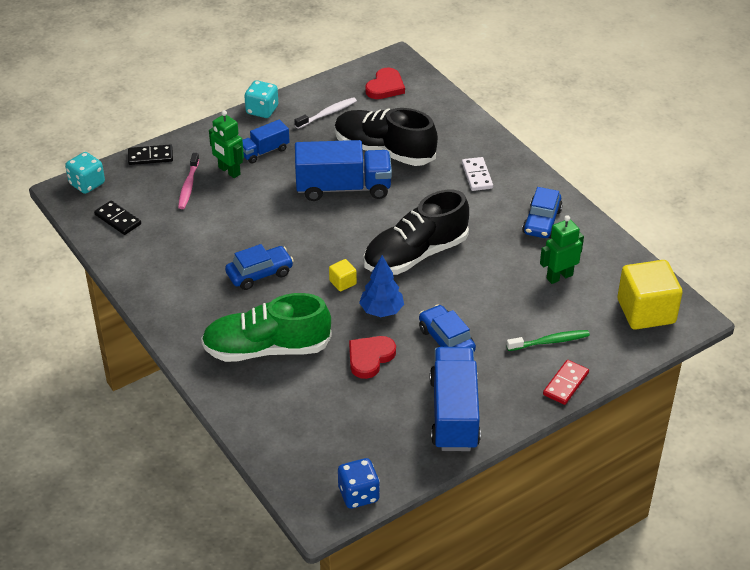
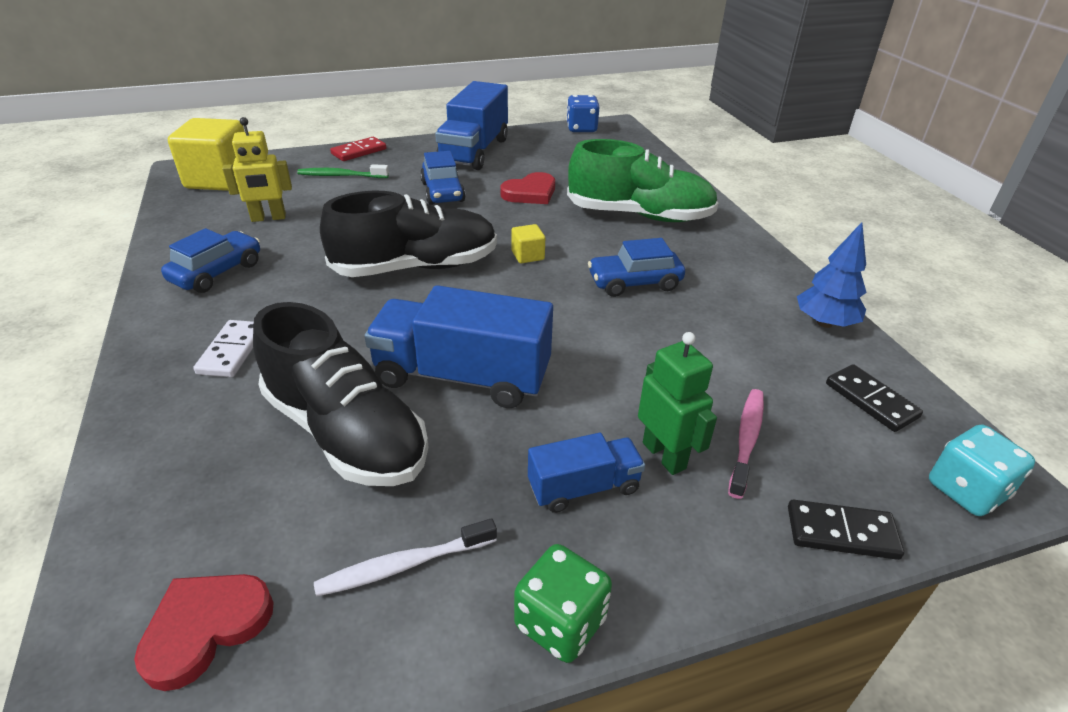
camera: 165 degrees left, 5 degrees down
turquoise dice [244,80,278,118] -> green dice [514,544,612,663]
blue tree [359,255,404,317] -> blue tree moved to [797,222,867,328]
green robot [540,215,584,284] -> yellow robot [222,117,292,222]

